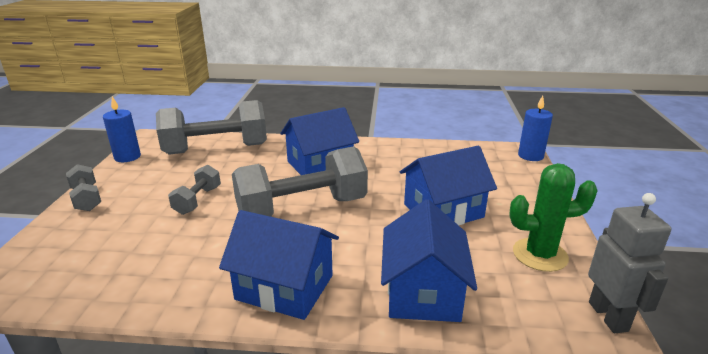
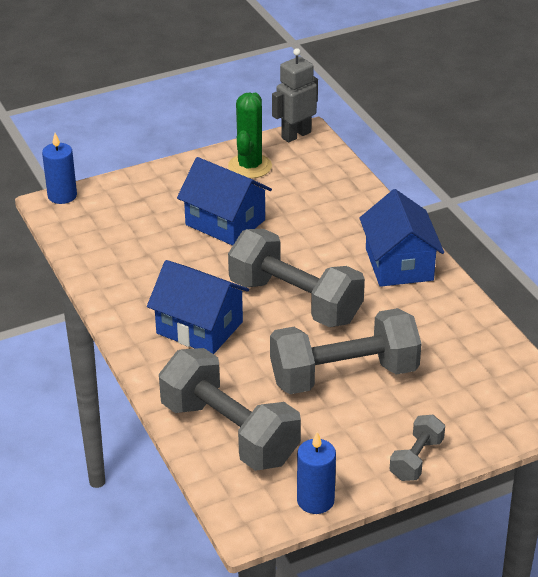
camera: 120 degrees left, 10 degrees up
grey dumbbell [168,165,221,215] -> grey dumbbell [270,308,422,394], size x2.08
blue house [381,199,477,322] -> none
green cactus [509,163,598,272] -> green cactus turned 45 degrees clockwise [228,93,272,179]

